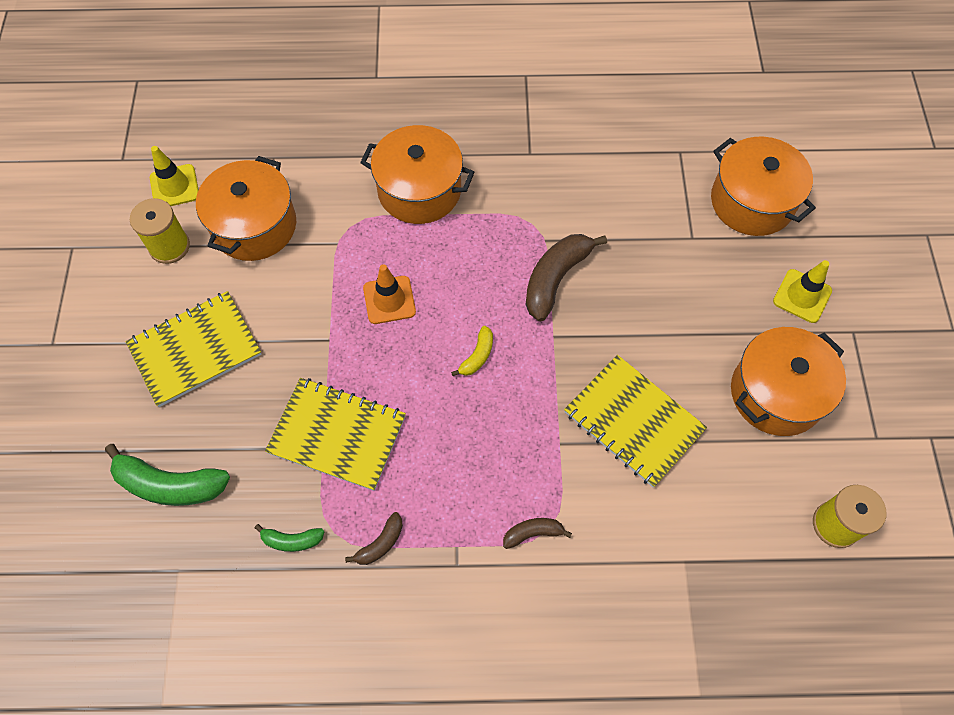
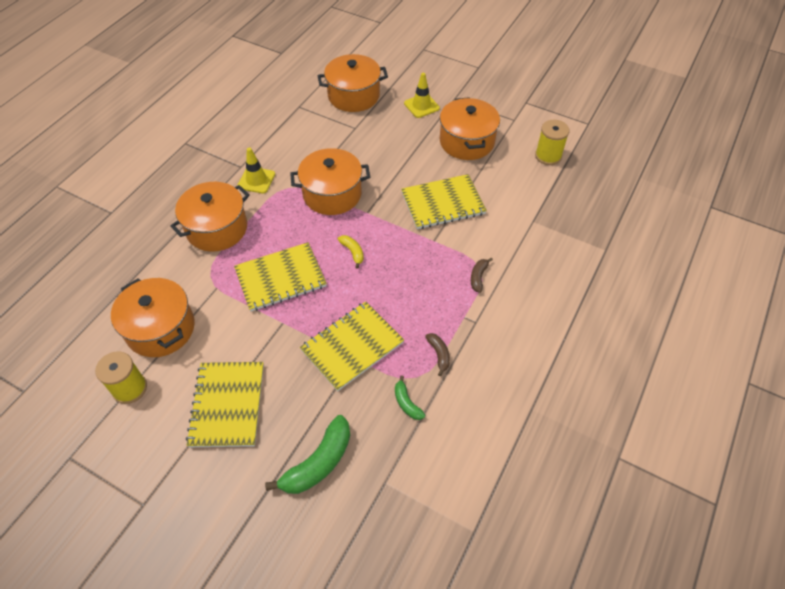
camera: 60 degrees left, 10 degrees down
yellow traffic cone [150,146,199,206] -> yellow traffic cone moved to [237,147,275,193]
green banana [255,524,324,552] -> green banana turned 120 degrees clockwise [395,376,425,420]
orange traffic cone [363,264,416,324] -> yellow notebook [234,242,327,311]
brown banana [526,234,607,321] -> orange pot [290,148,370,215]

